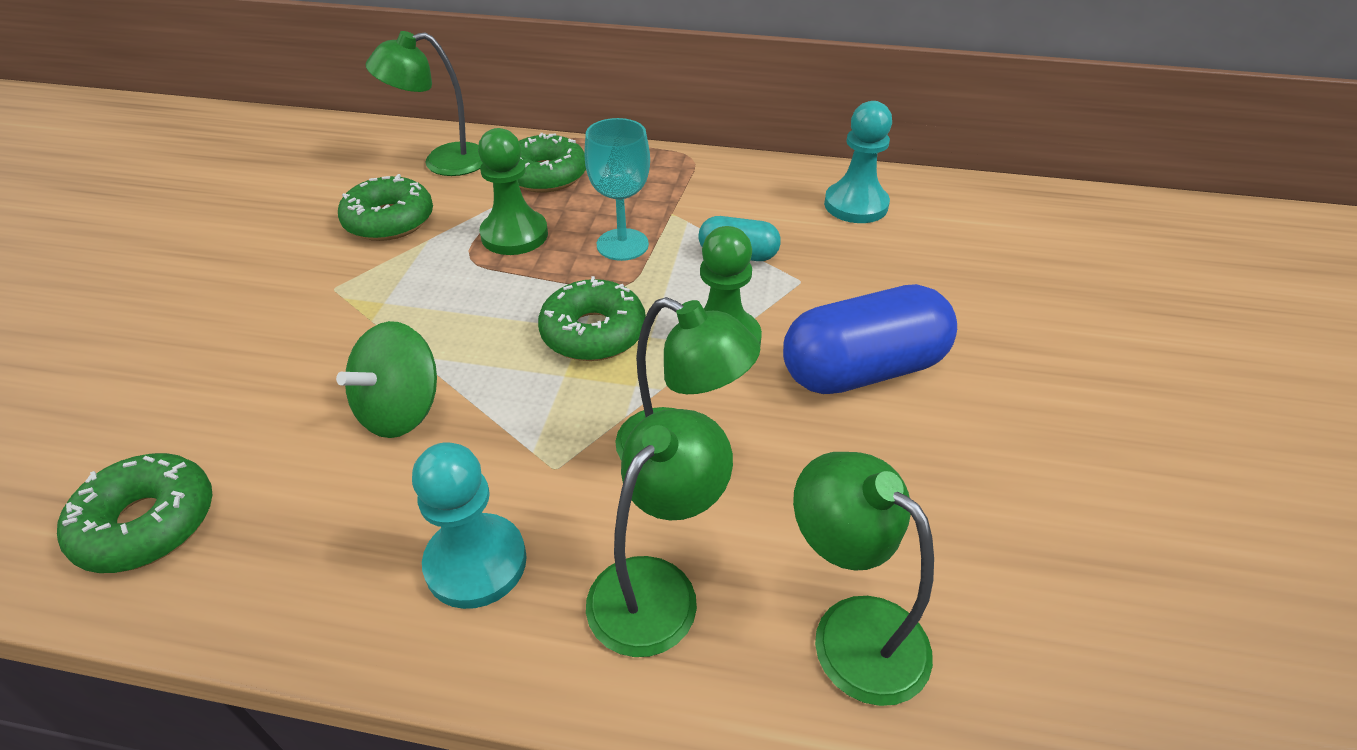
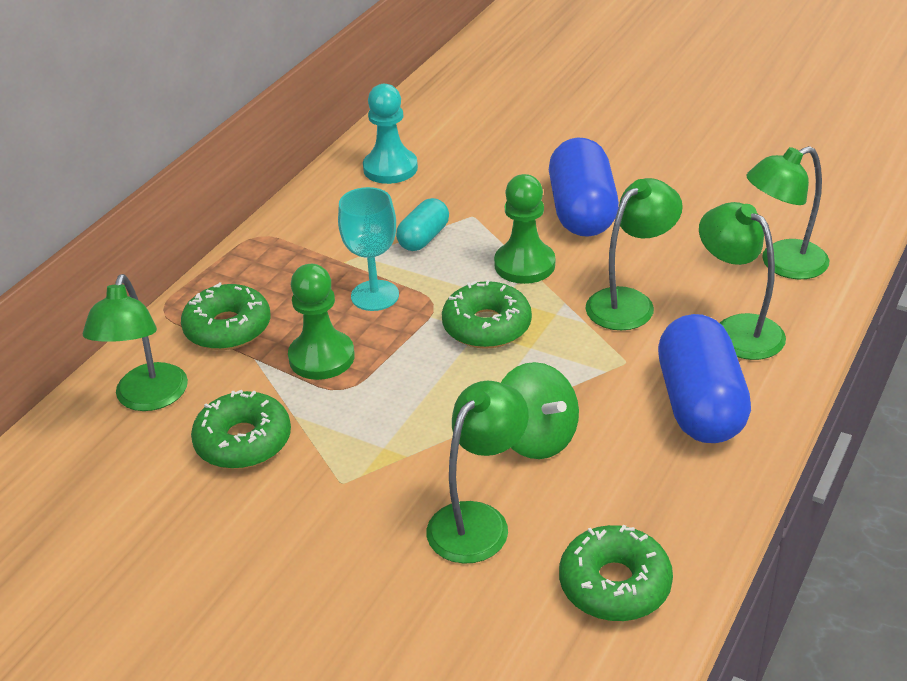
camera: 70 degrees left, 5 degrees down
turquoise pawn [412,442,527,609] -> blue capsule [658,314,751,443]
none -> green lamp [426,381,529,564]

